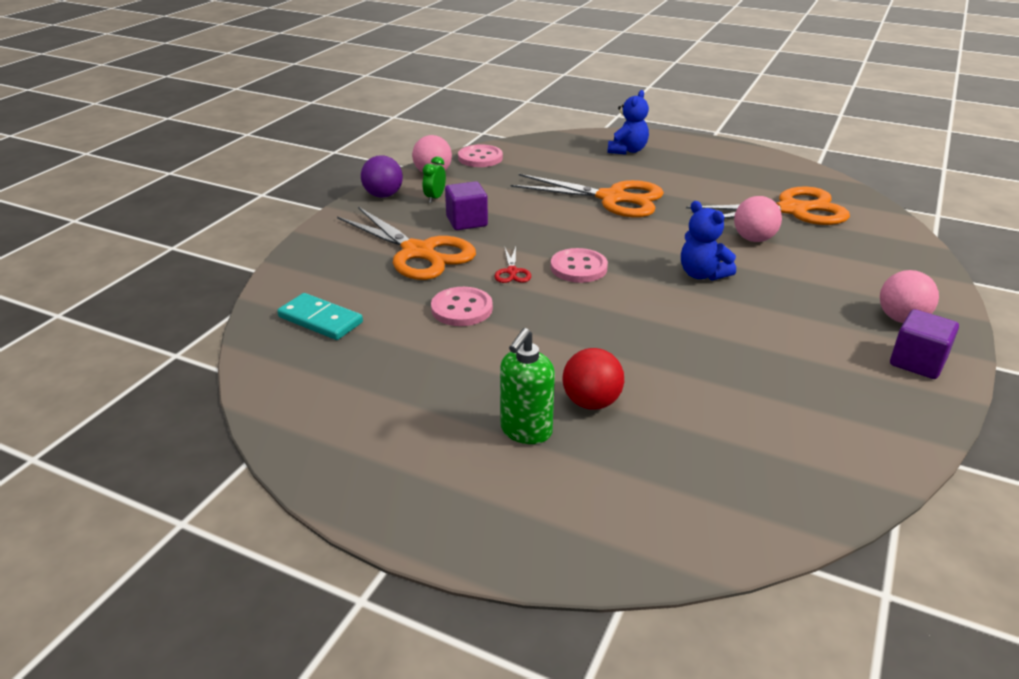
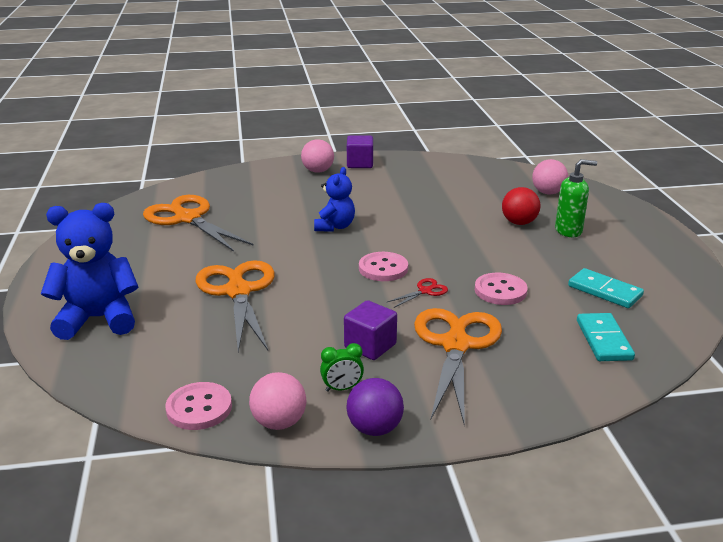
camera: 125 degrees left, 5 degrees down
blue teddy bear [608,90,649,155] -> blue teddy bear [41,203,138,340], size x1.63
pink ball [734,196,782,242] -> pink ball moved to [532,159,568,194]
none -> turquoise domino [568,268,644,308]

